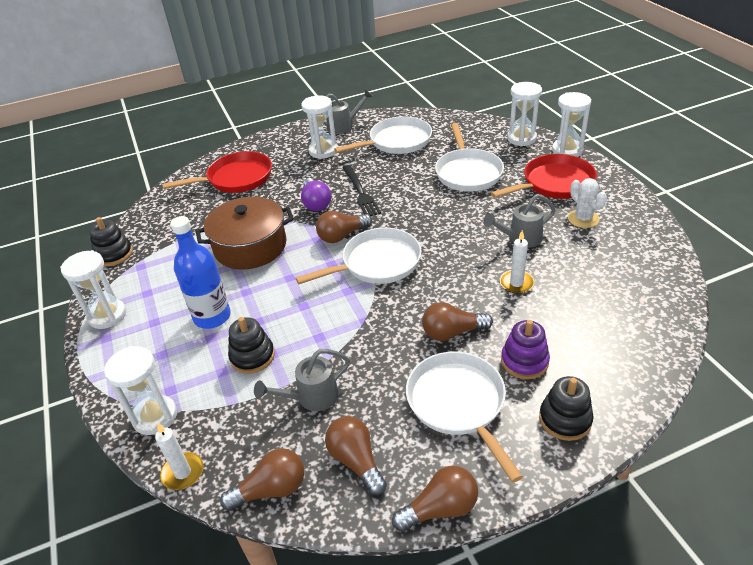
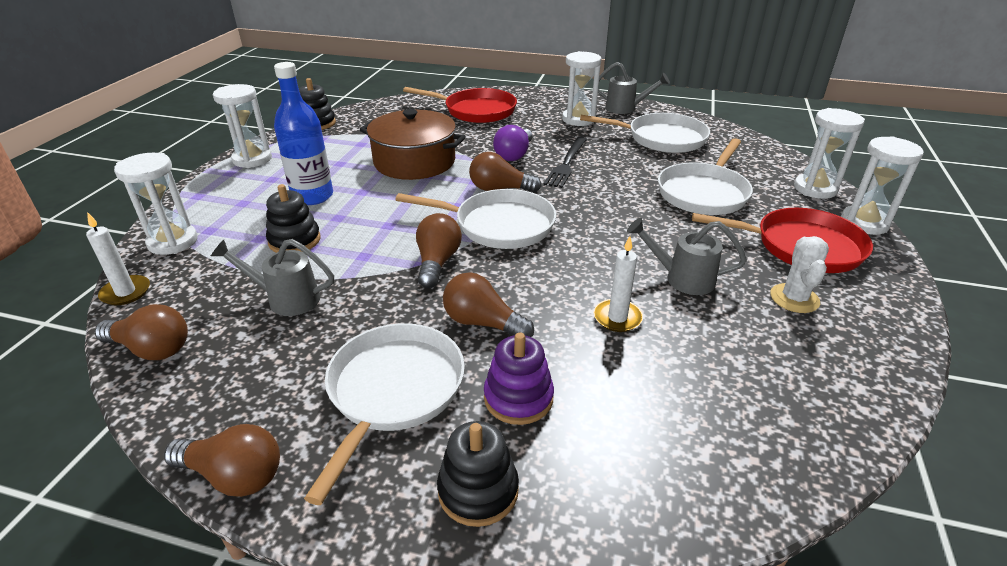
camera: 35 degrees right, 5 degrees down
brown light bulb [325,416,387,496] -> brown light bulb moved to [416,213,462,288]

